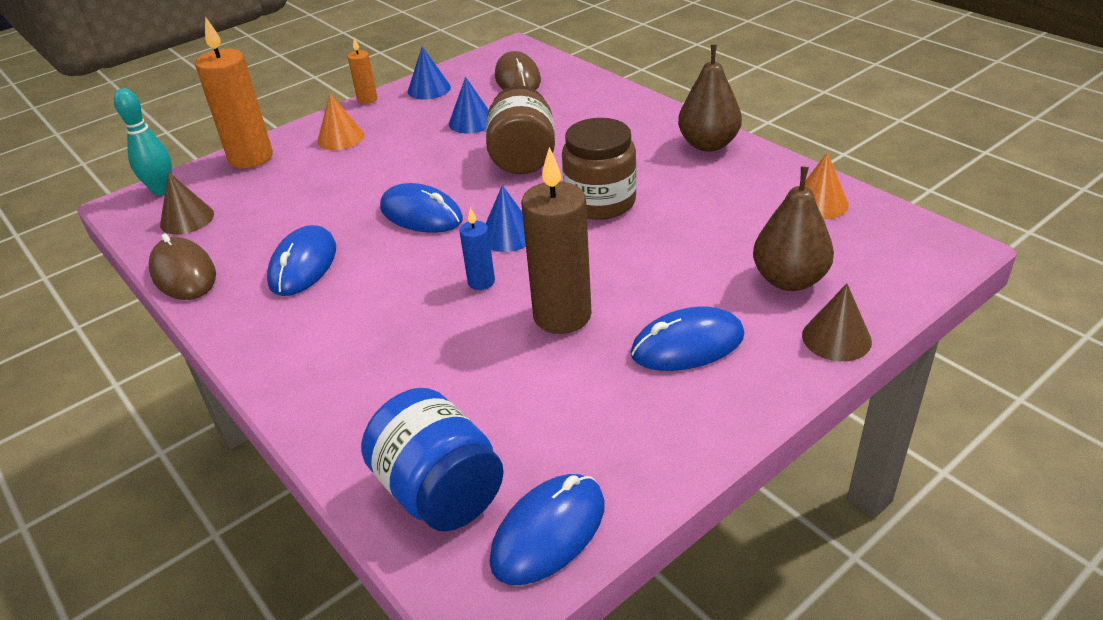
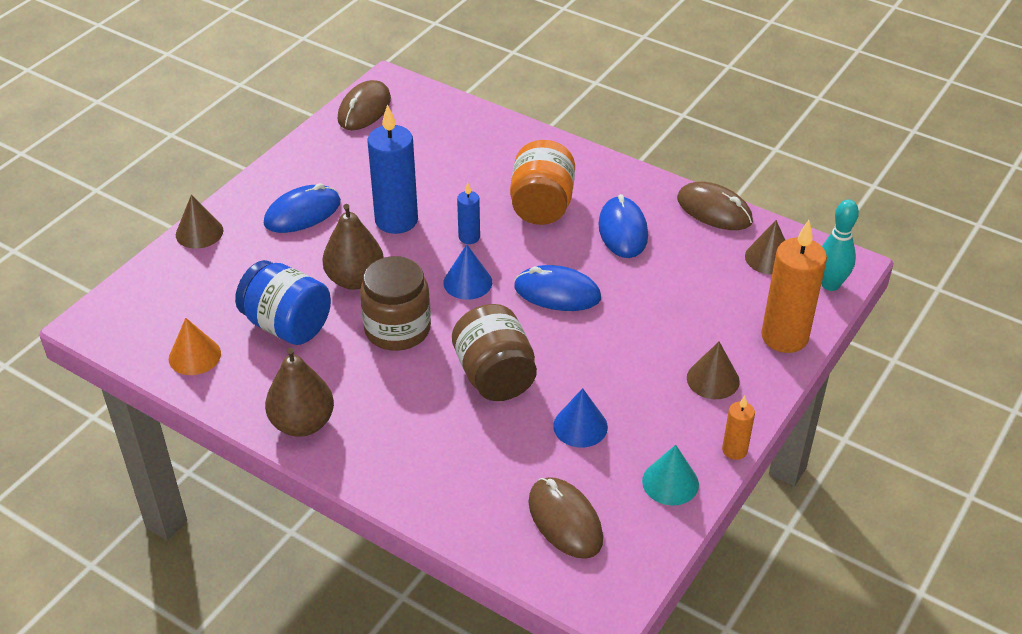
camera: 160 degrees right, 5 degrees up
orange cone [317,94,364,150] -> brown cone [687,342,740,399]
blue jar [361,388,504,531] -> blue jar moved to [235,260,331,345]
blue cone [408,47,451,100] -> turquoise cone [642,445,699,505]
blue mouse [490,474,605,585] -> brown mouse [338,80,391,130]
brown candle [521,147,592,334] -> blue candle [367,104,418,234]
brown pear [753,167,834,291] -> brown pear moved to [322,204,384,290]
none -> orange jar [510,140,575,225]

